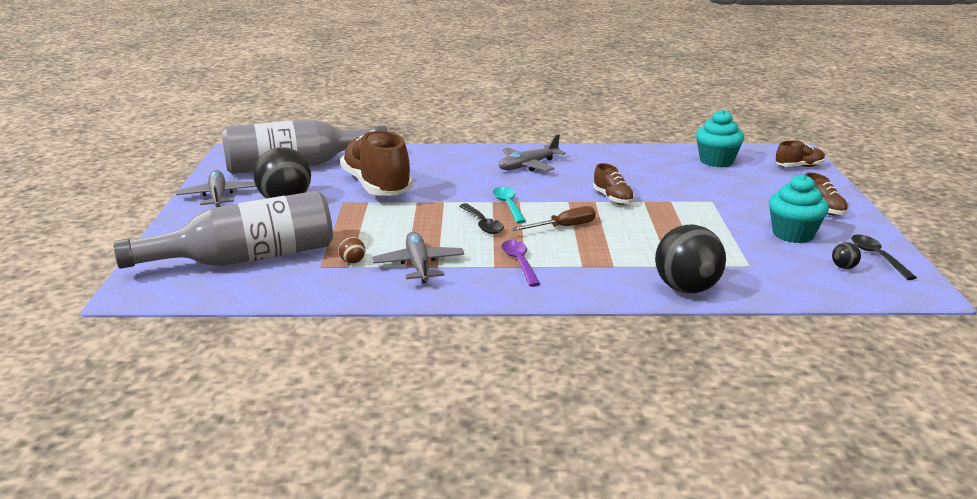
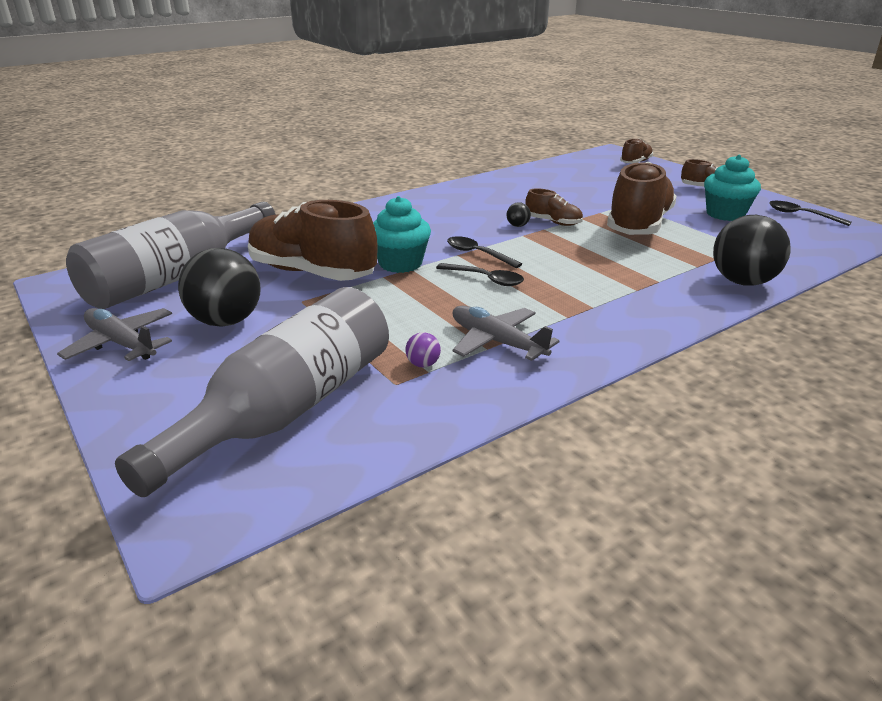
camera: 35 degrees left, 5 degrees up
brown ball [339,237,365,264] -> purple ball [405,332,441,367]
turquoise spoon [493,187,526,223] -> black spoon [447,236,522,268]
grey plane [499,134,566,171] -> none
purple spoon [501,240,540,287] -> none
brown screwdriver [511,206,596,231] -> none
turquoise cupcake [696,110,744,167] -> turquoise cupcake moved to [373,196,431,273]
black ball [832,242,861,269] -> black ball moved to [507,202,531,227]
none -> brown shoe [607,162,677,235]

